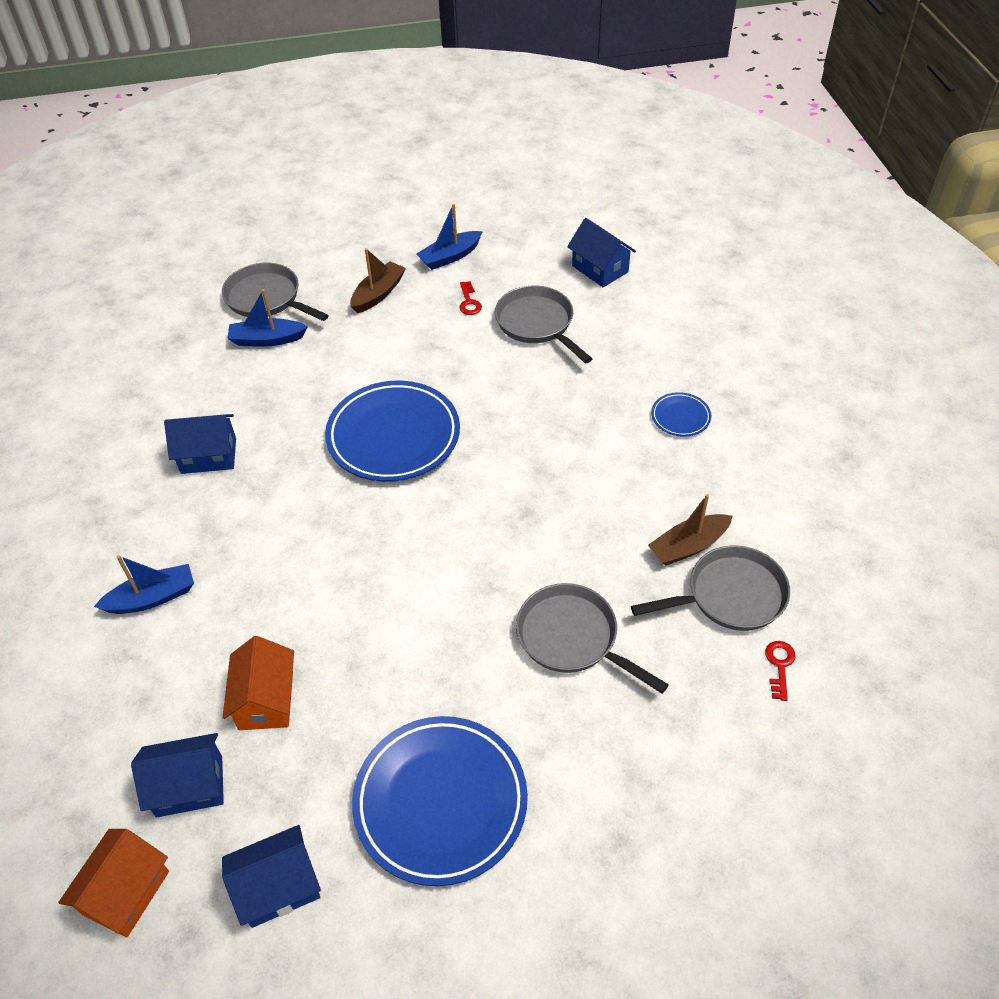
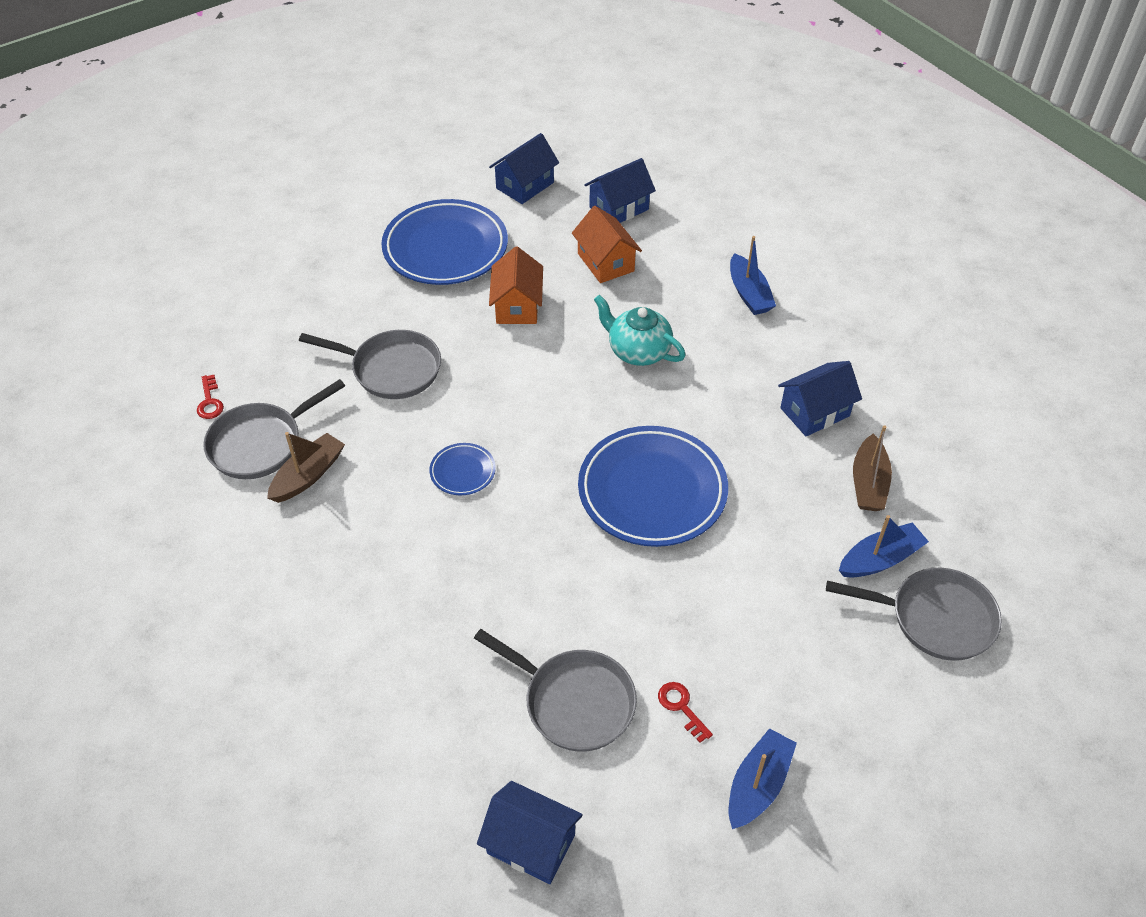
camera: 155 degrees right, 0 degrees up
orange house [58,829,169,937] -> orange house moved to [489,246,543,324]
blue boat [94,555,194,614] -> blue boat turned 60 degrees counterclockwise [730,236,776,315]
brown boat [350,248,406,313] -> brown boat moved to [853,425,892,511]
blue plate [651,392,711,437] -> blue plate moved to [429,443,496,495]
none -> turquoise teapot [594,295,686,366]

